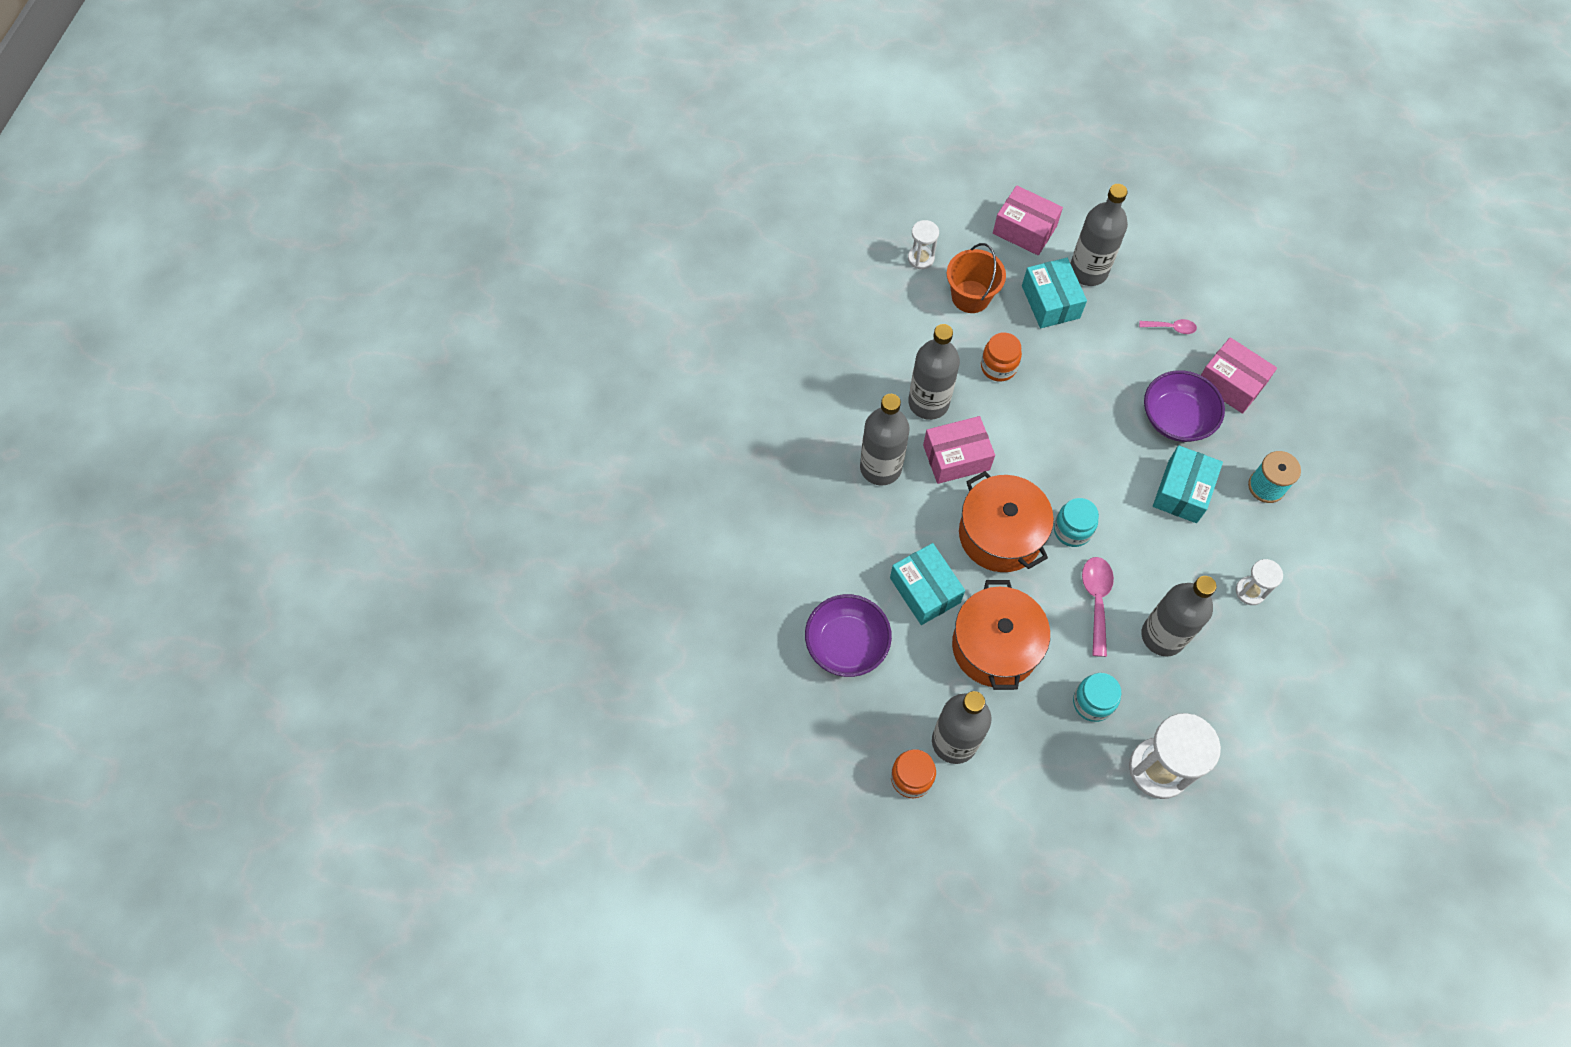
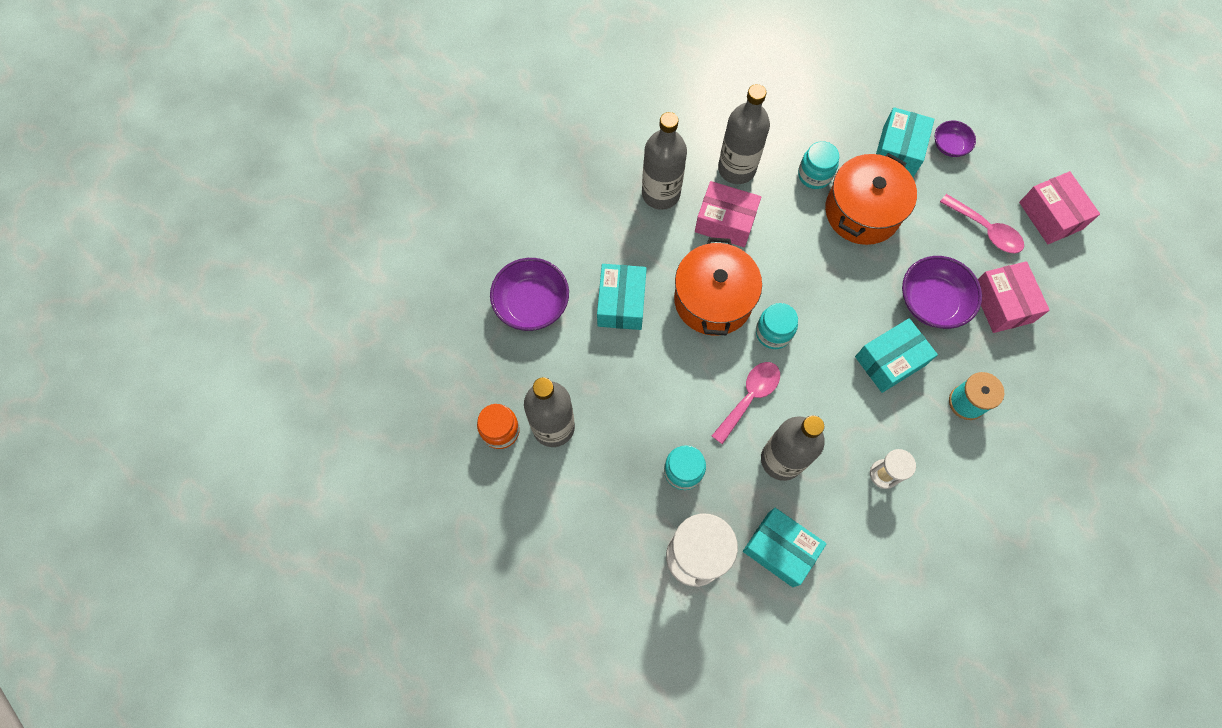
camera: 35 degrees right, 5 degrees up
white hourglass [908,220,939,269] -> none
orange bucket [947,243,1006,313] -> none
orange pot [952,580,1050,690] -> orange pot moved to [825,153,917,245]
orange jar [981,333,1022,382] -> turquoise jar [798,141,839,189]
pink box [993,185,1063,255] -> pink box moved to [1019,171,1100,244]
grey bottle [1070,184,1128,286] -> purple bowl [934,121,976,157]
pink spoon [1139,319,1197,334] -> pink spoon [940,194,1024,253], size x1.66
none -> turquoise box [743,508,827,587]

